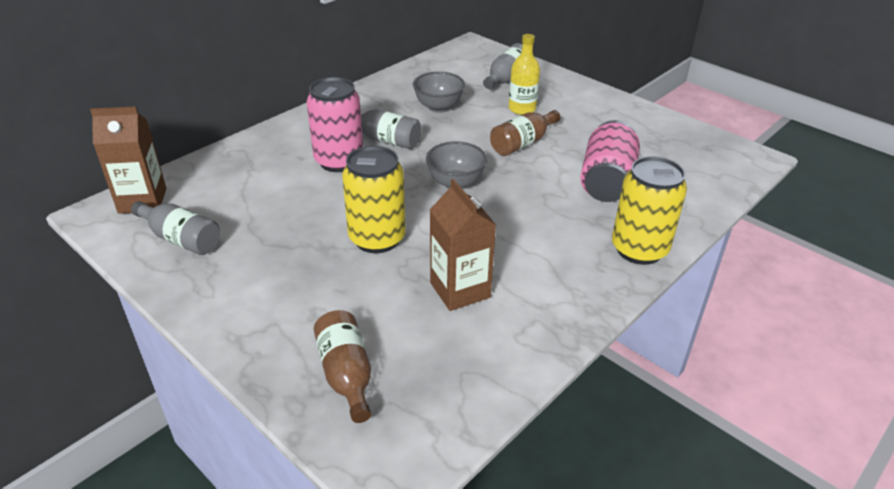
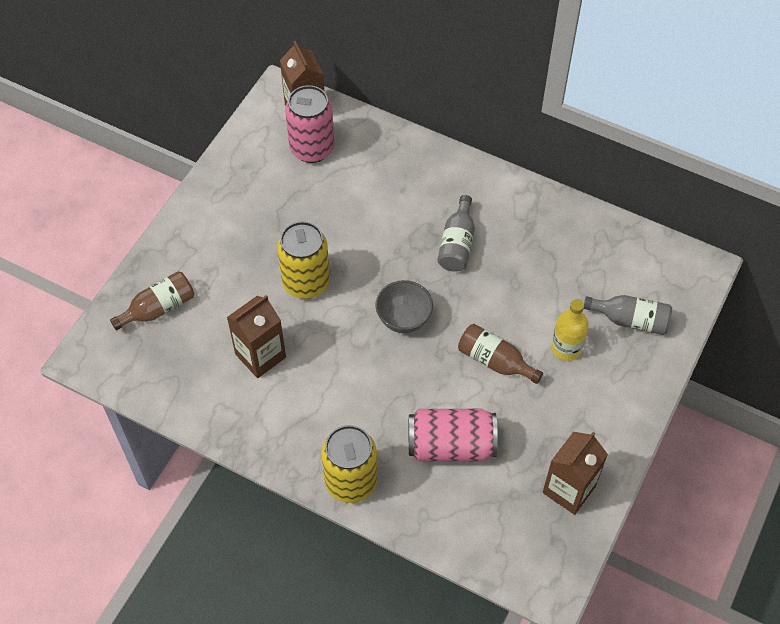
camera: 75 degrees right, 20 degrees up
grey bottle [131,201,220,255] -> none
pink can [307,77,363,172] -> pink can moved to [285,85,334,163]
grey bowl [413,72,465,113] -> none
none -> brown carton [543,432,608,515]

